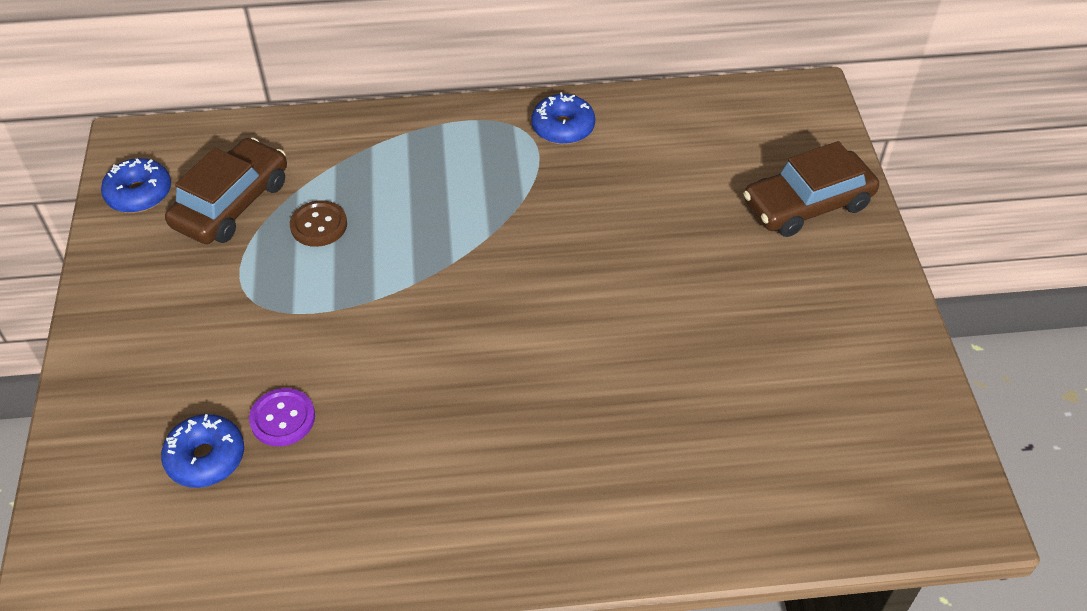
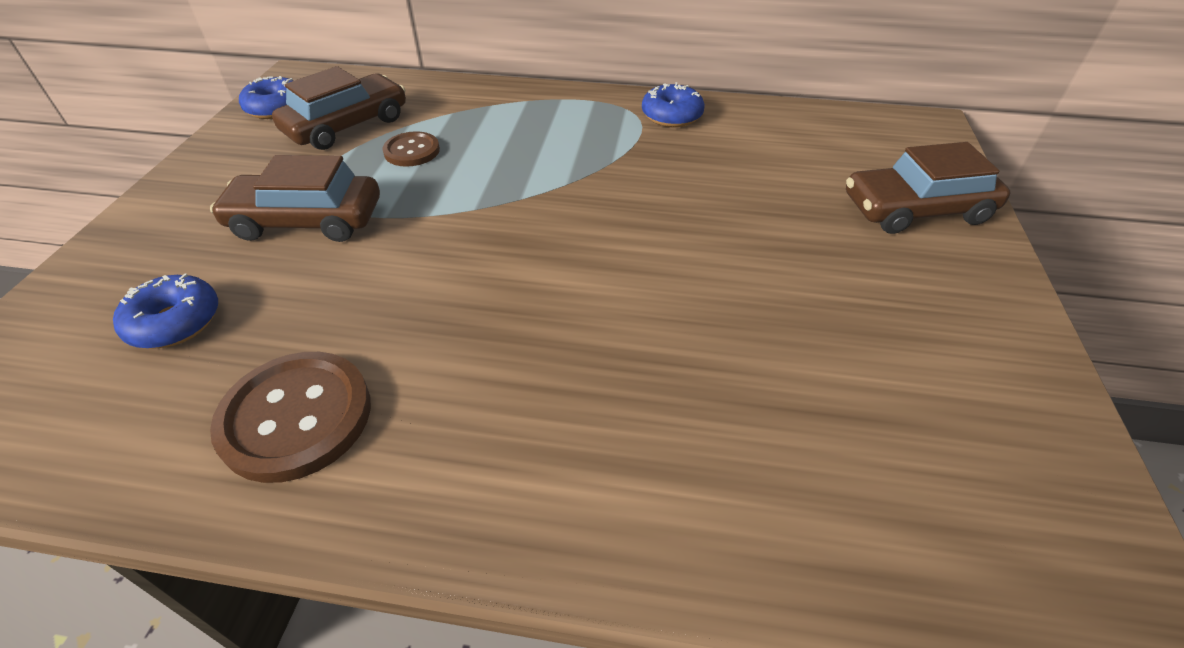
camera: 15 degrees right, 5 degrees down
purple button [249,388,315,446] -> none
none -> brown car [210,155,380,242]
none -> brown button [210,352,371,483]

